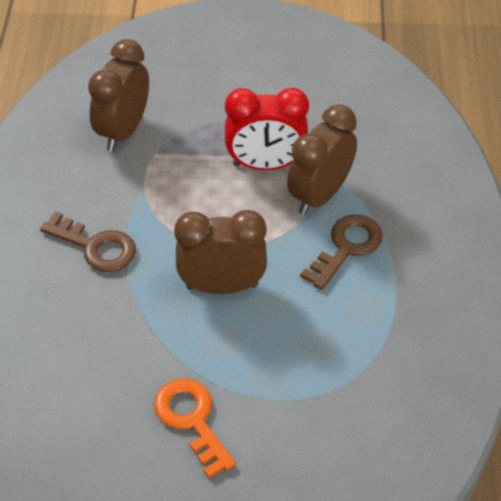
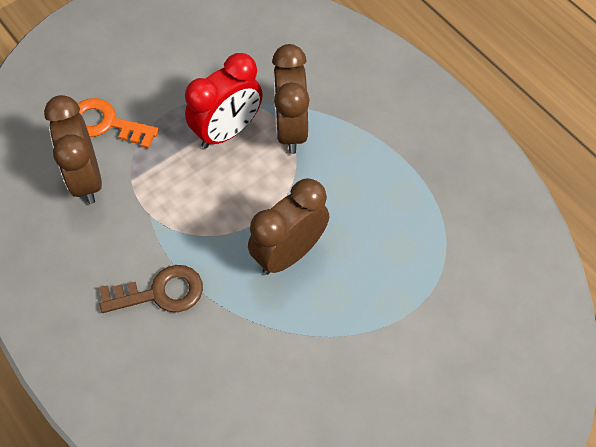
camera: 40 degrees left, 10 degrees up
orange key [154,379,236,478] -> orange key moved to [78,98,159,149]
brown key [300,214,383,290] -> none

